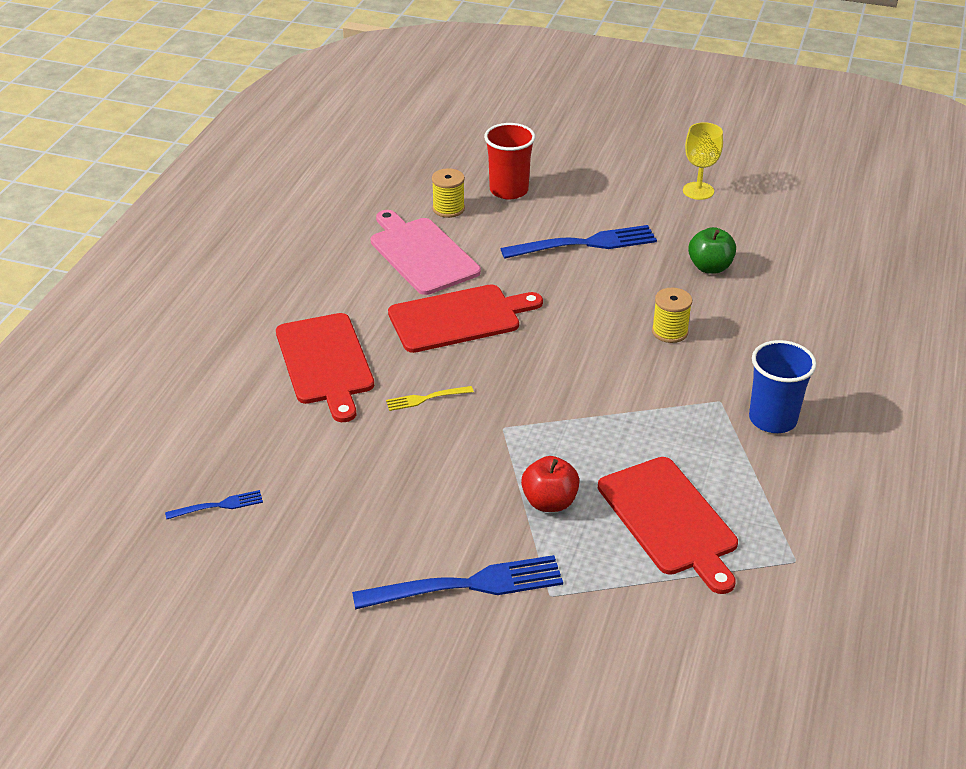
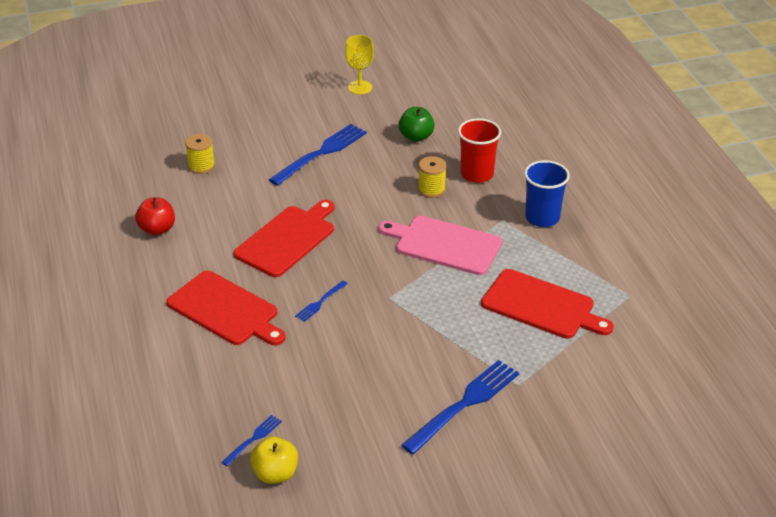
camera: 35 degrees left, 0 degrees up
pink cutting board [371,210,481,295] -> pink cutting board moved to [378,216,502,275]
yellow fork [386,386,474,411] -> blue fork [295,281,348,322]
red cup [484,123,535,199] -> red cup moved to [458,118,501,183]
red apple [521,456,580,512] -> red apple moved to [135,197,175,236]
none -> yellow apple [250,437,298,484]

